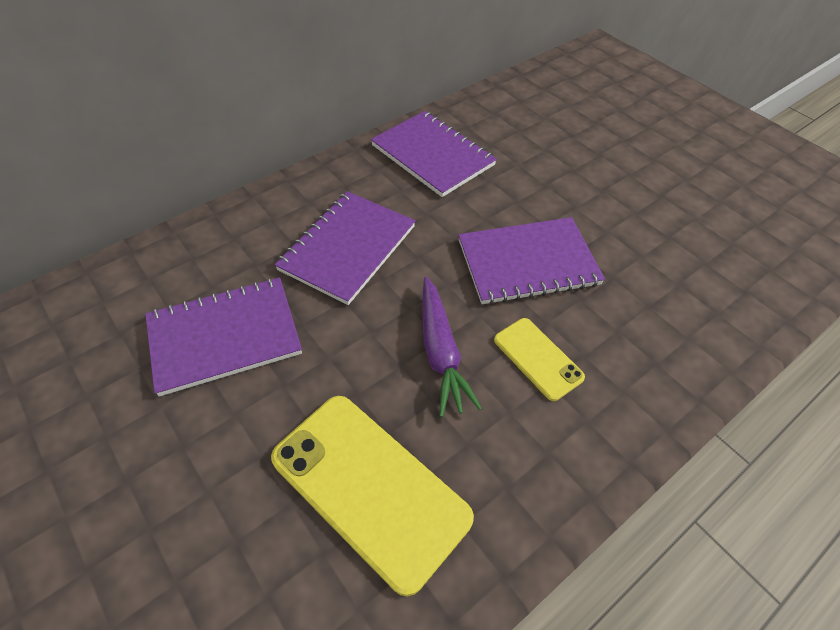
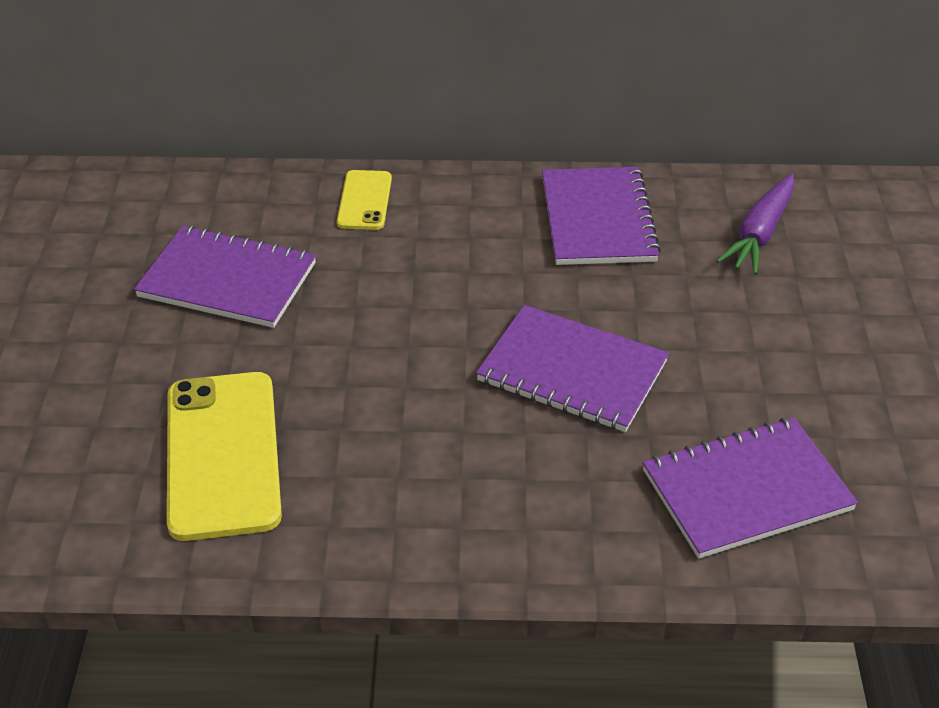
camera: 40 degrees right, 10 degrees down
purple notebook [275,191,416,305] -> purple notebook moved to [643,418,858,559]
purple carrot [423,277,482,417] -> purple carrot moved to [716,174,795,275]
yellow phone [494,318,585,401] -> yellow phone moved to [337,170,392,230]

